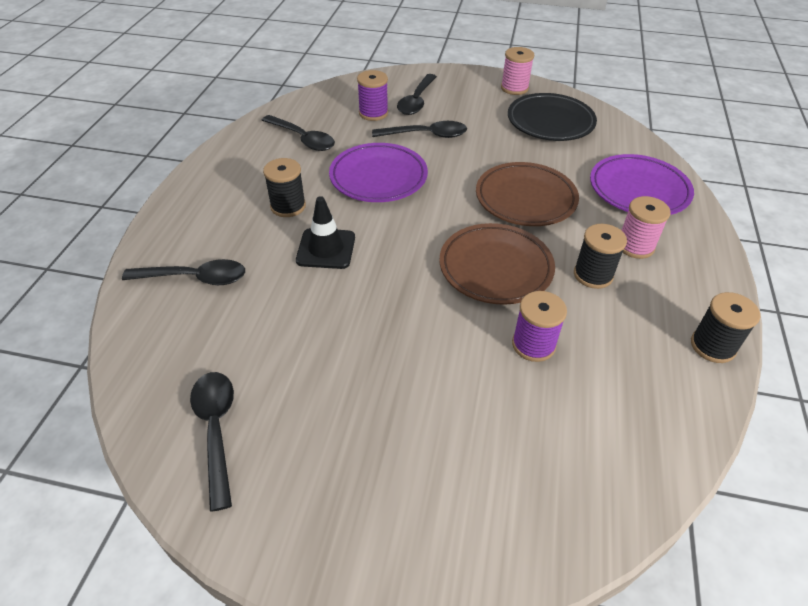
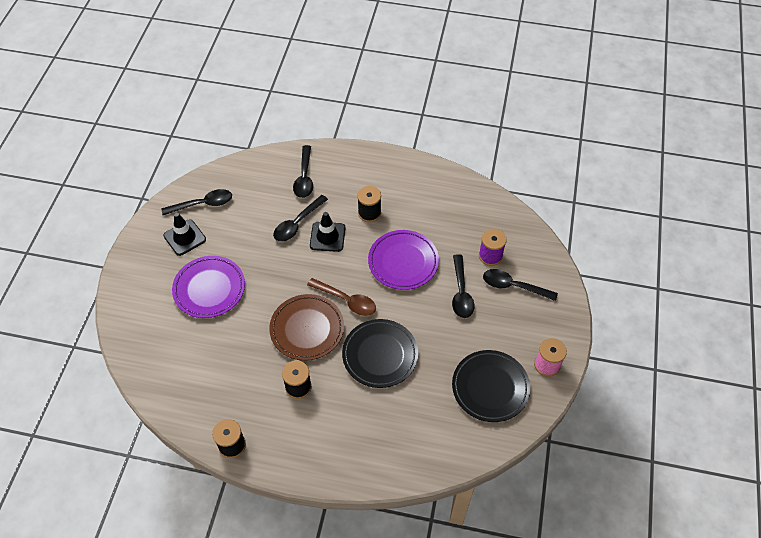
camera: 90 degrees right, 10 degrees up
black spoon [262,115,335,151] -> black spoon moved to [273,195,328,242]
brown plate [476,162,579,226] -> black plate [342,319,418,388]
purple spool [512,291,567,362] -> none
purple plate [590,154,694,215] -> purple plate moved to [172,256,245,318]
pink spool [622,196,670,259] -> none
none -> black traffic cone [163,213,206,256]
none -> brown spoon [307,278,376,316]

